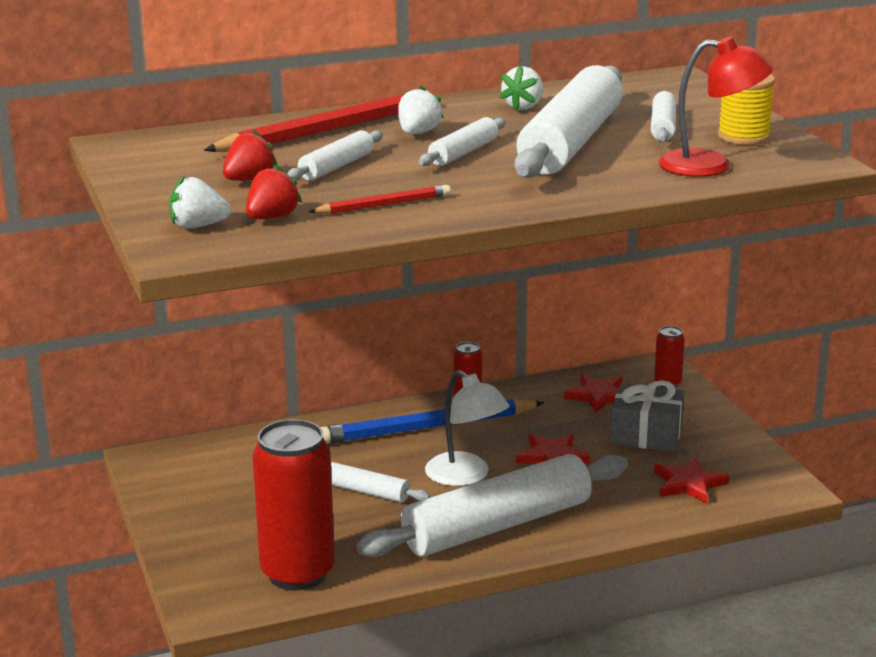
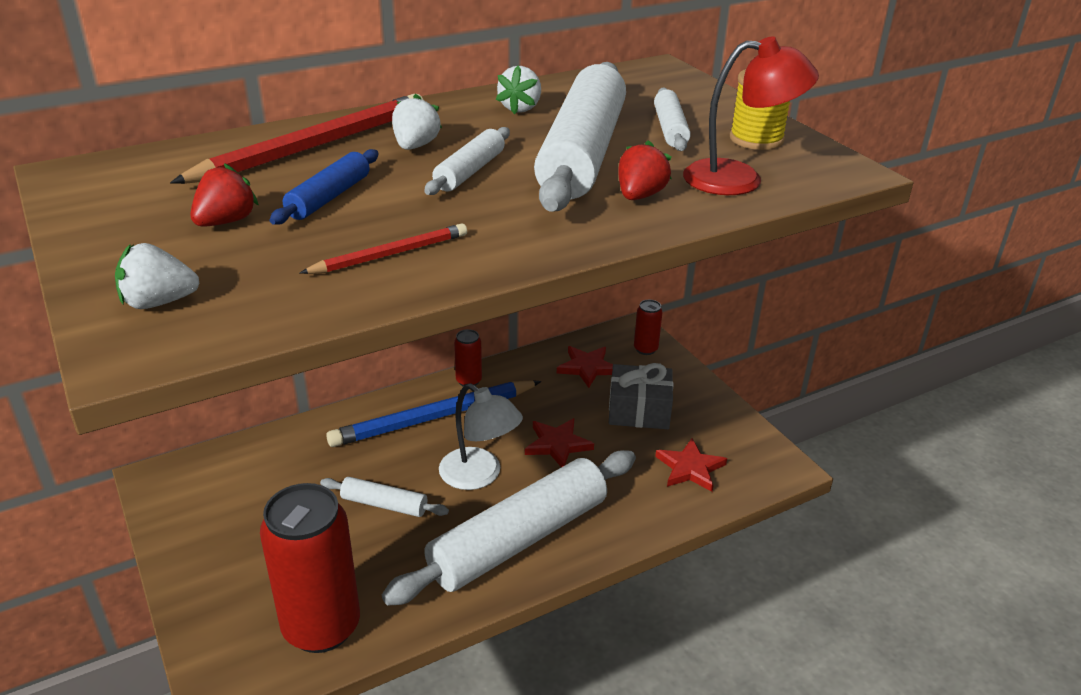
camera: 10 degrees left, 10 degrees up
red strawberry [246,165,302,219] -> red strawberry moved to [618,140,672,200]
white rolling pin [287,130,383,181] -> blue rolling pin [270,149,379,225]

